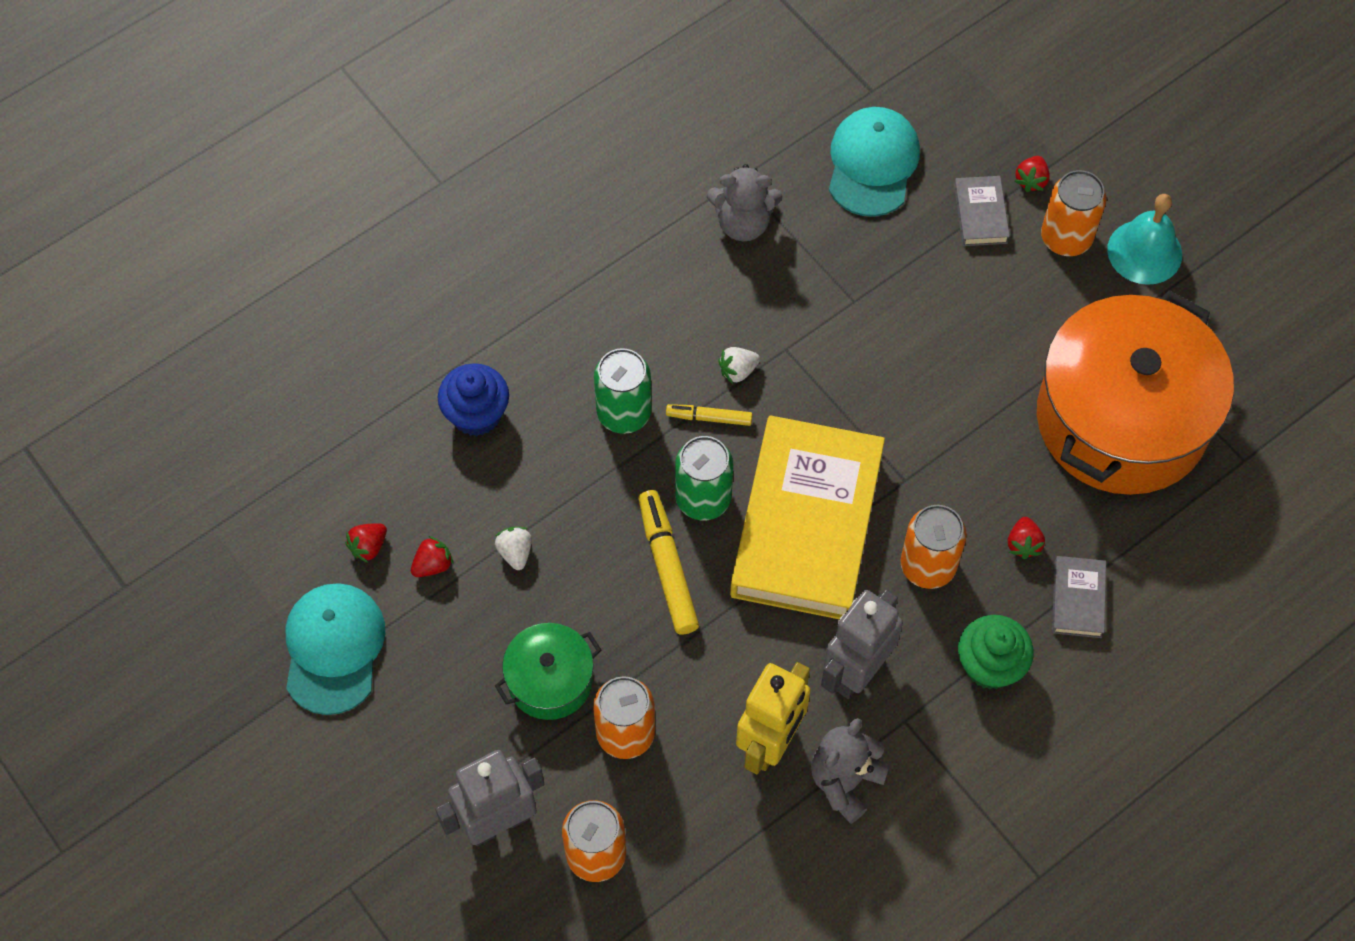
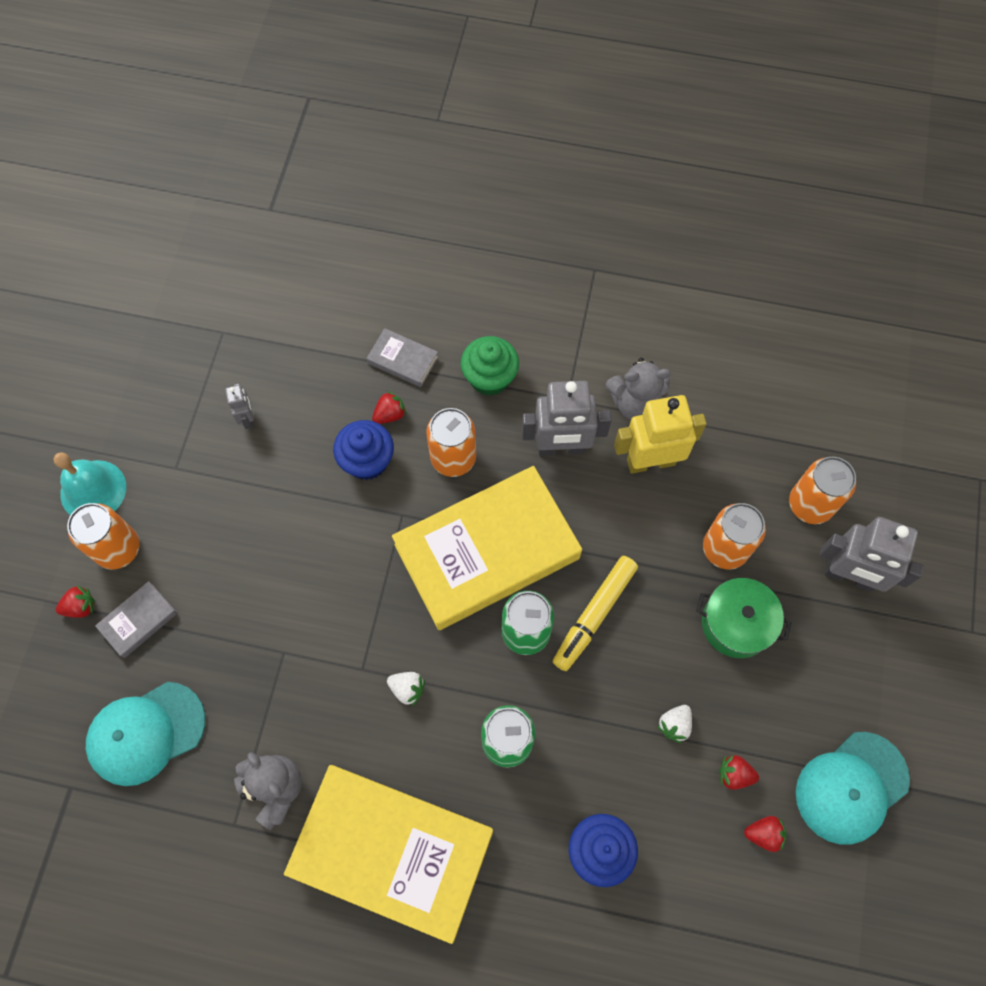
camera: 130 degrees left, 5 degrees up
yellow marker [666,404,752,426] -> none
orange pot [1037,290,1234,495] -> grey robot [225,384,254,429]
grey book [1052,556,1106,638] -> grey book turned 60 degrees clockwise [367,328,438,387]
none -> yellow book [284,765,493,944]
none -> blue cupcake [333,420,394,480]

